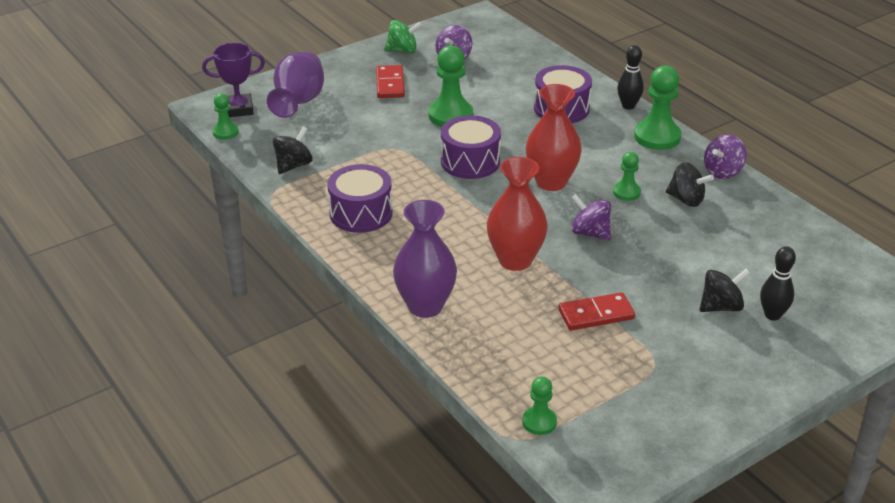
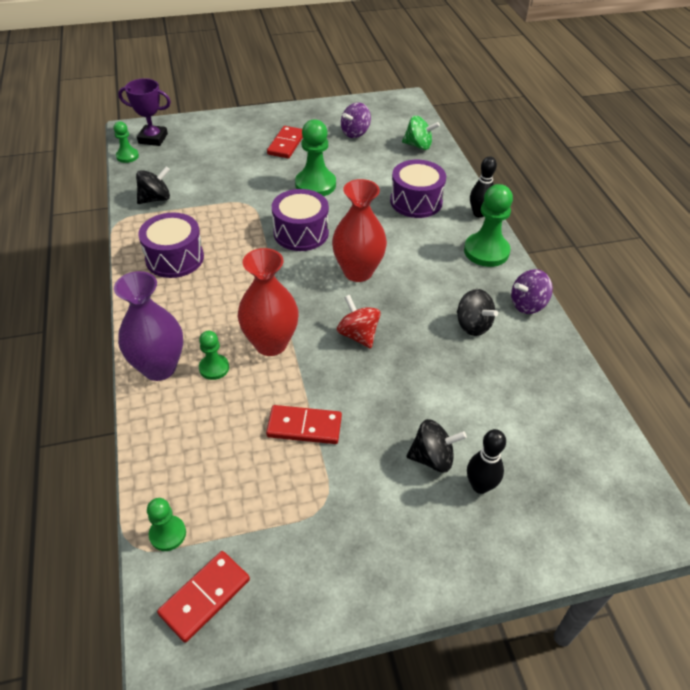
camera: 20 degrees right, 10 degrees up
purple vase [267,52,324,118] -> none
green spinning top [384,20,422,53] -> green spinning top moved to [402,116,440,150]
purple spinning top [571,194,611,240] -> red spinning top [337,295,381,349]
green pawn [613,152,641,201] -> green pawn moved to [199,331,229,380]
none -> red domino [157,551,250,643]

